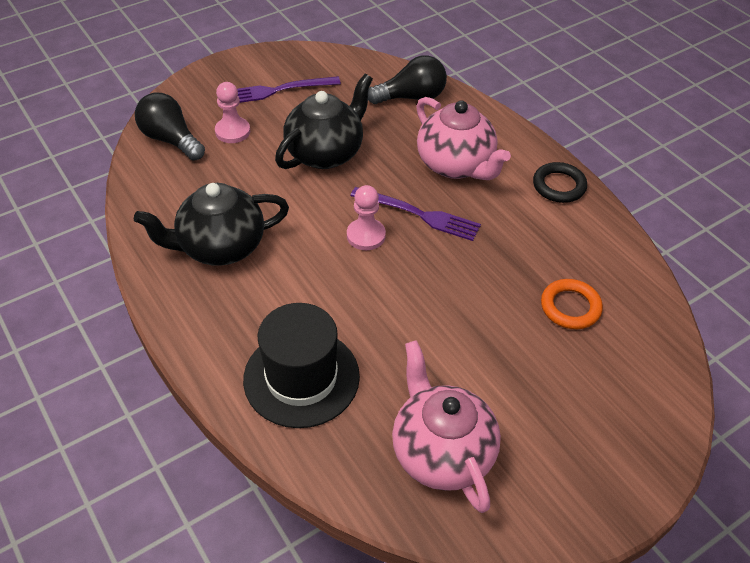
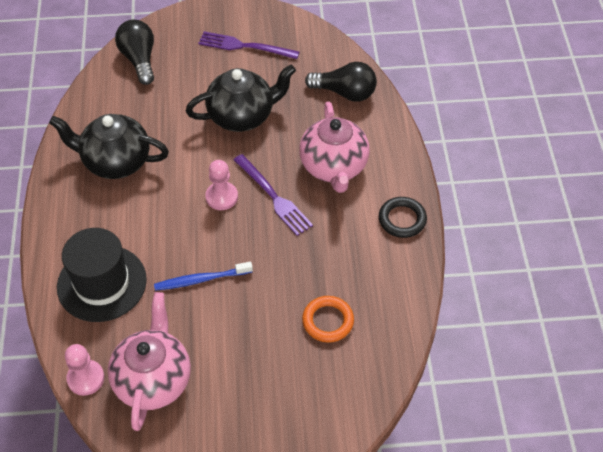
camera: 30 degrees right, 5 degrees up
pink pawn [215,82,250,143] -> pink pawn moved to [65,344,104,396]
none -> blue toothbrush [154,262,253,291]

